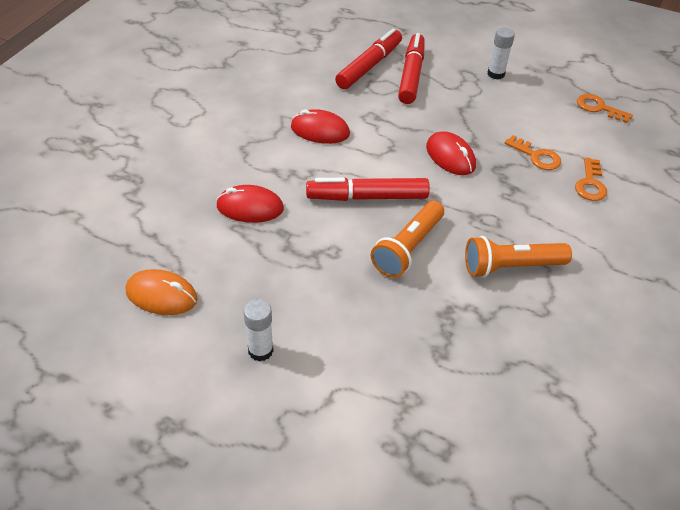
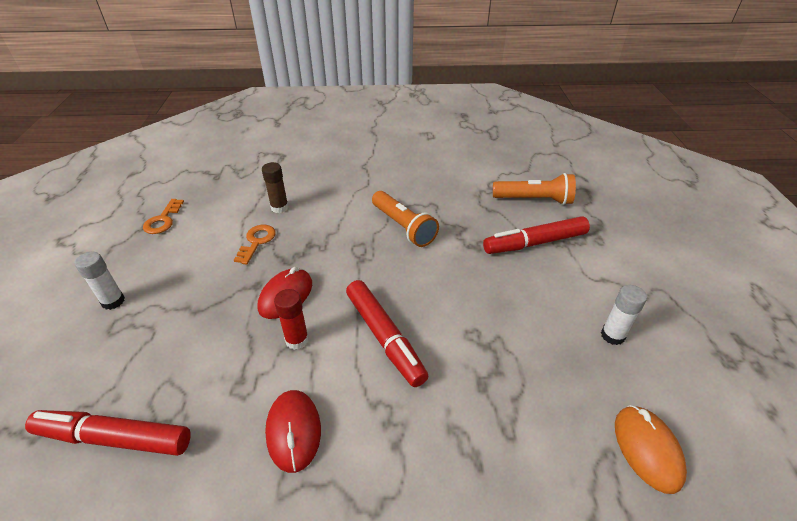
camera: 115 degrees left, 5 degrees down
red mouse [216,185,284,223] -> none
orange flashlight [371,201,444,278] -> orange flashlight moved to [493,173,576,205]
red marker [398,33,425,104] -> red marker moved to [483,216,590,254]
orange key [575,157,607,201] -> brown glue stick [262,162,289,213]
none -> red glue stick [274,289,309,350]

